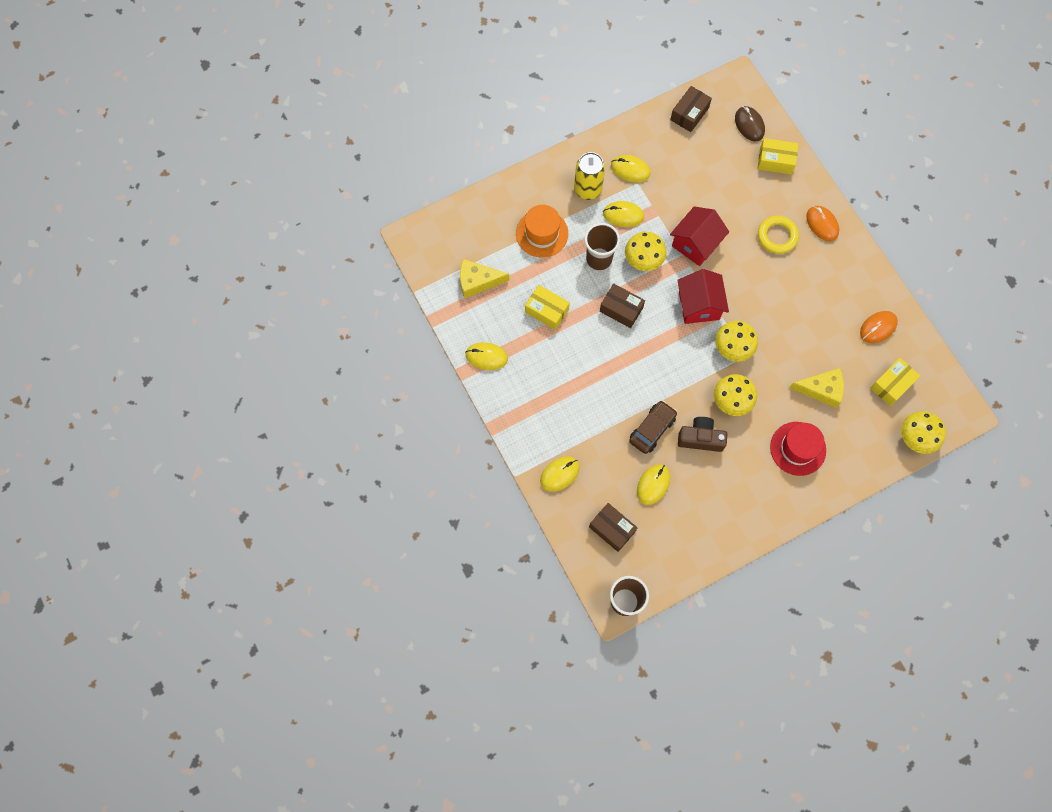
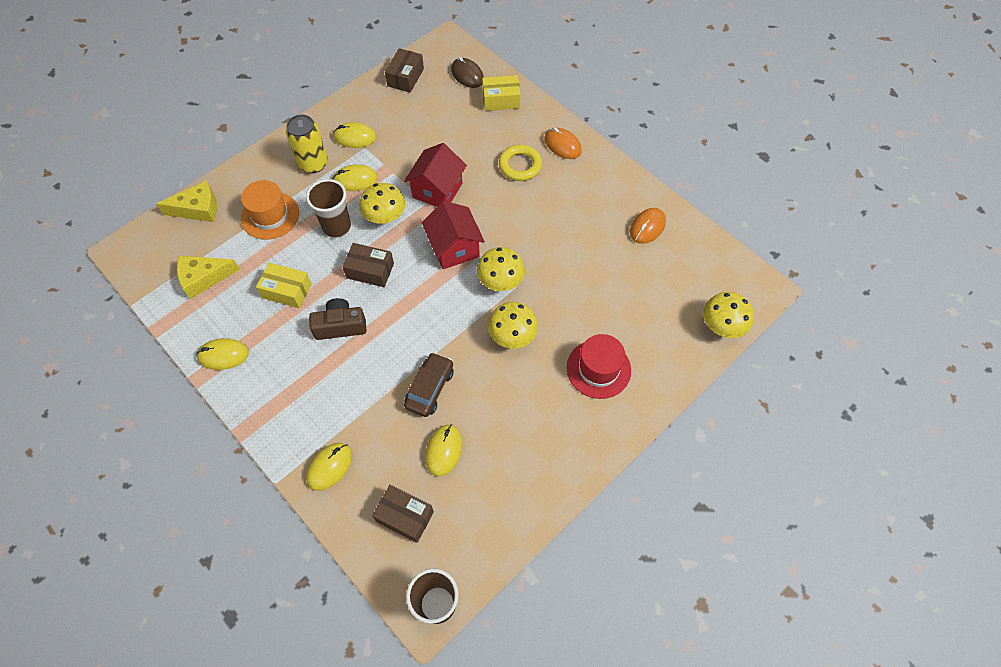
camera: 15 degrees left, 10 degrees down
brown camera [678,417,727,452] -> brown camera moved to [309,298,366,340]
yellow cheese [789,368,844,408] -> yellow cheese moved to [156,181,217,222]
yellow box [870,358,920,406] -> none

